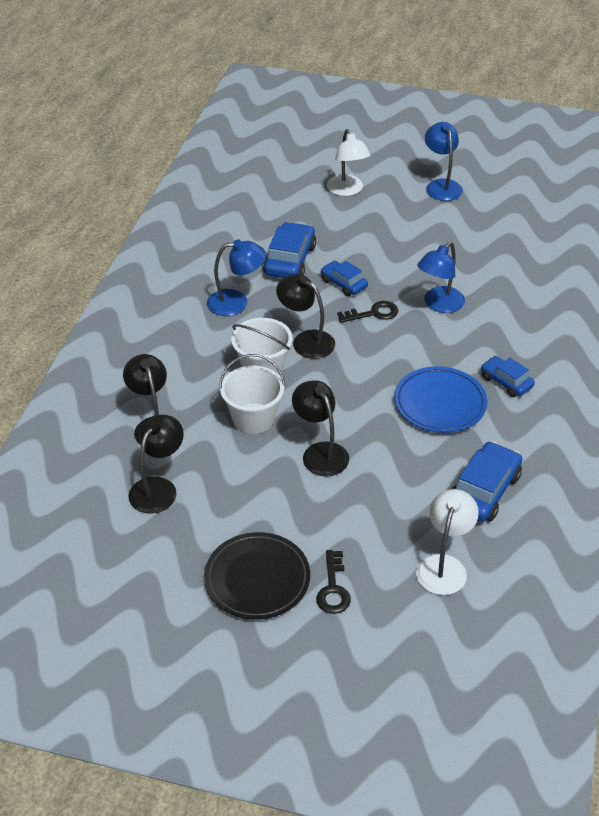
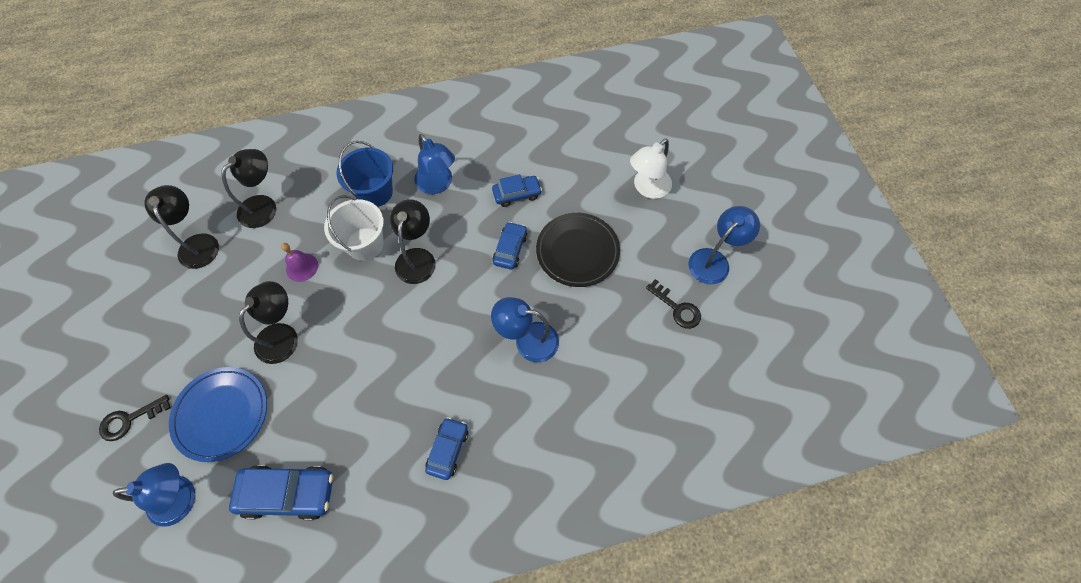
camera: 60 degrees right, 20 degrees up
black lamp [128,415,184,514] -> black lamp turned 105 degrees counterclockwise [144,185,219,269]
black plate [204,532,310,620] -> black plate moved to [536,213,620,287]
white bucket [219,354,285,434] -> purple bell [281,243,318,282]
blue car [263,222,316,278] -> blue car [492,174,542,207], size x0.62
black key [337,301,398,323] -> black key moved to [646,279,701,329]
blue plate [394,366,487,433] -> blue plate moved to [169,367,267,462]
white lamp [416,489,479,595] -> blue lamp [113,463,195,527]
none -> blue bucket [336,141,393,207]

